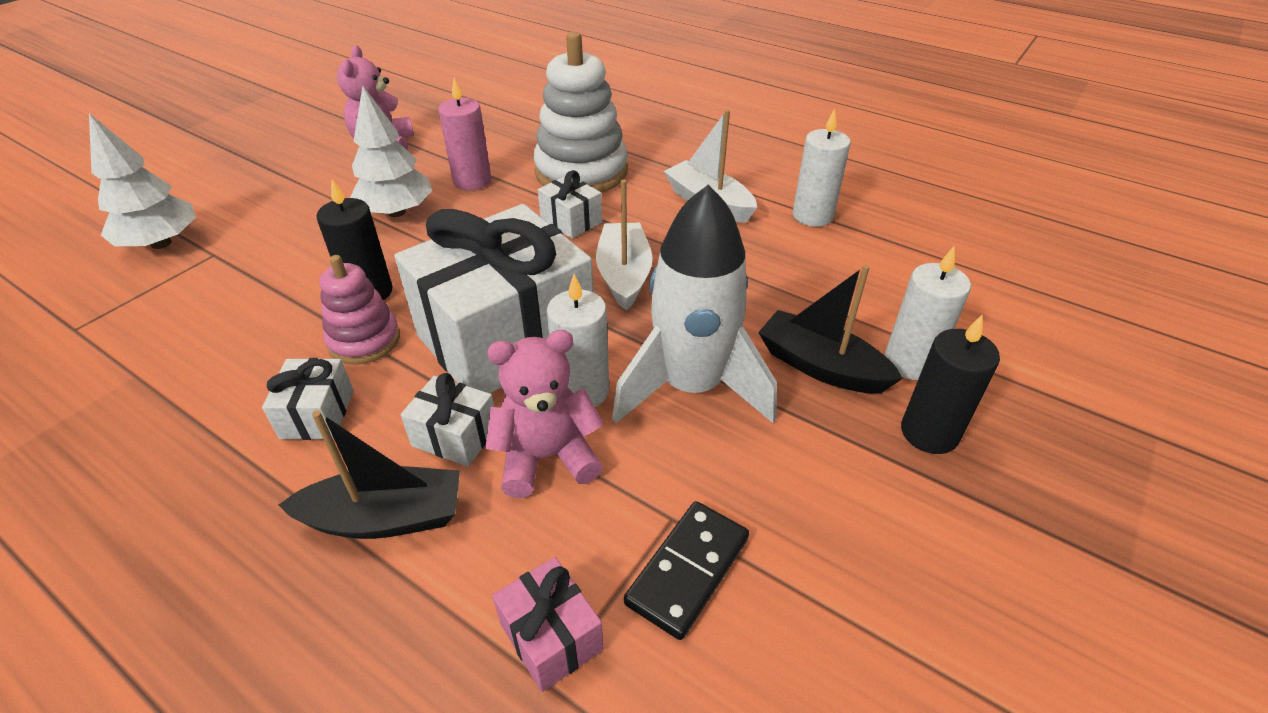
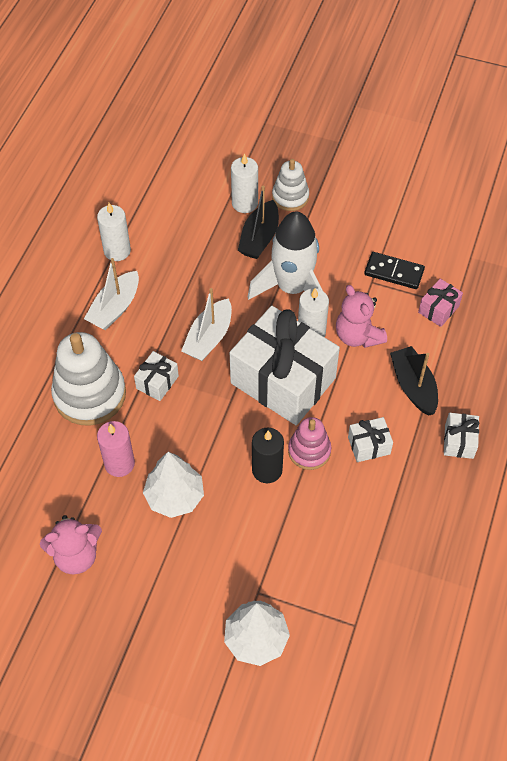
camera: 105 degrees left, 15 degrees up
white gift [400,373,494,467] -> white gift moved to [444,413,479,459]
white boat [596,179,653,310] -> white boat turned 45 degrees counterclockwise [181,288,232,361]
black candle [901,315,1000,454] -> white stacking toy [272,159,309,211]

